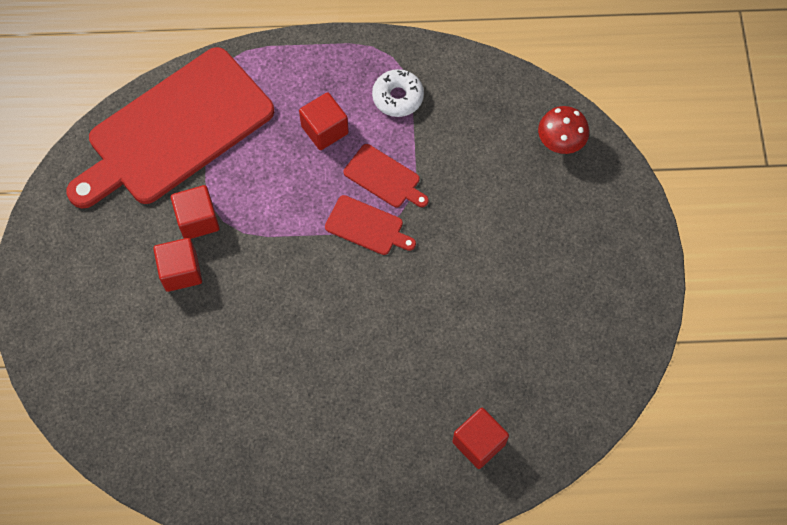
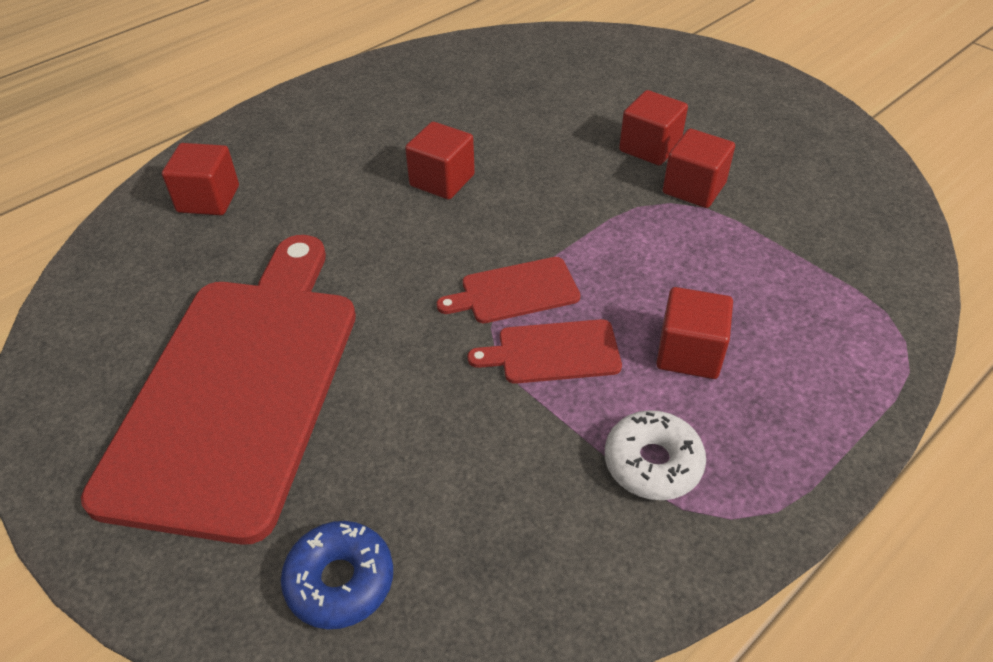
camera: 140 degrees right, 20 degrees down
red cutting board [66,47,274,209] -> red cutting board moved to [81,235,356,545]
red mushroom [538,106,589,154] -> blue donut [281,521,393,629]
none -> red cube [405,122,475,199]

